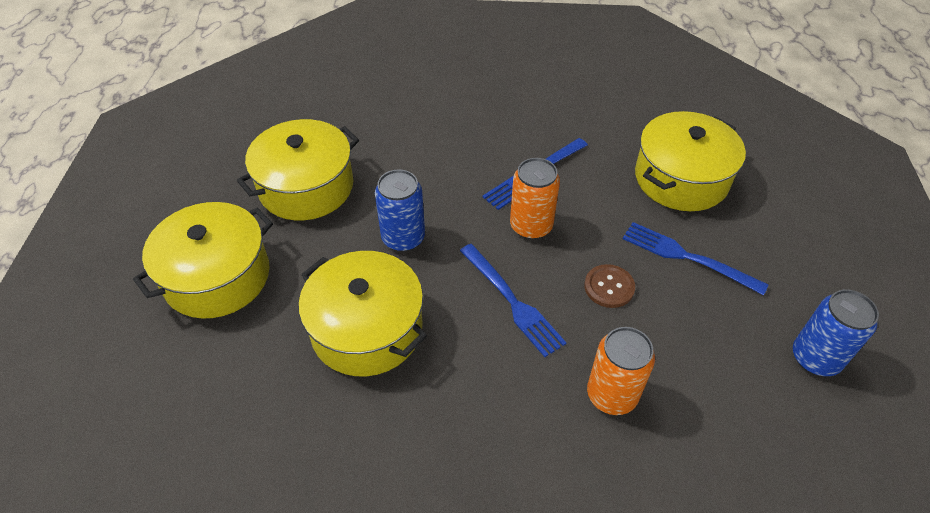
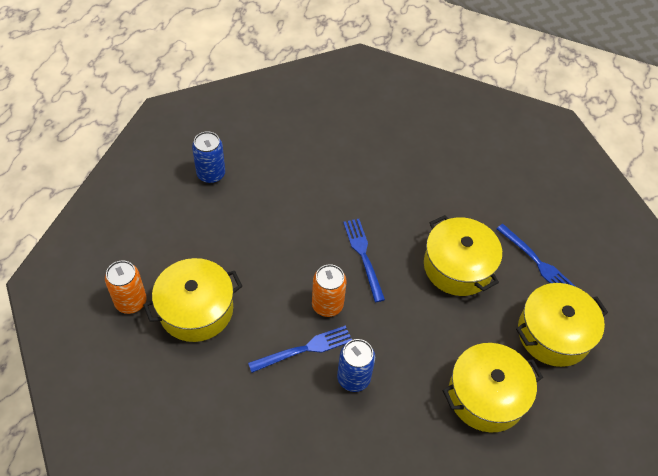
camera: 165 degrees left, 5 degrees up
blue can [375,169,425,252] -> blue can moved to [337,339,375,392]
brown button [584,264,635,308] -> none
orange can [587,327,655,415] -> orange can moved to [105,260,147,314]
blue fork [623,222,769,295] -> blue fork moved to [497,224,576,287]

